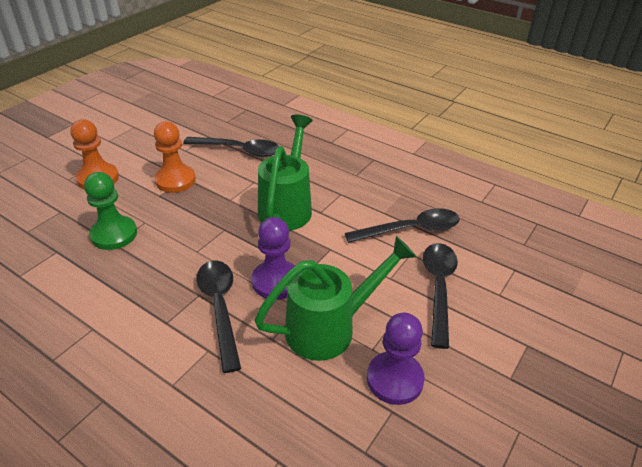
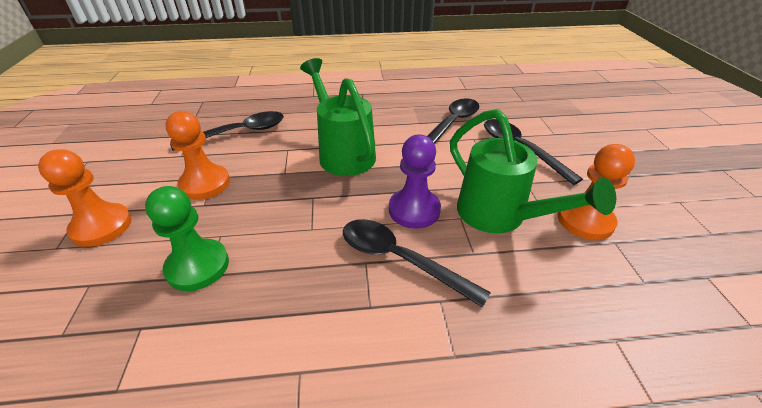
camera: 40 degrees left, 0 degrees up
green watering can [254,236,417,361] -> green watering can turned 120 degrees clockwise [450,109,616,233]
purple pawn [367,313,425,405] -> orange pawn [558,144,635,240]

